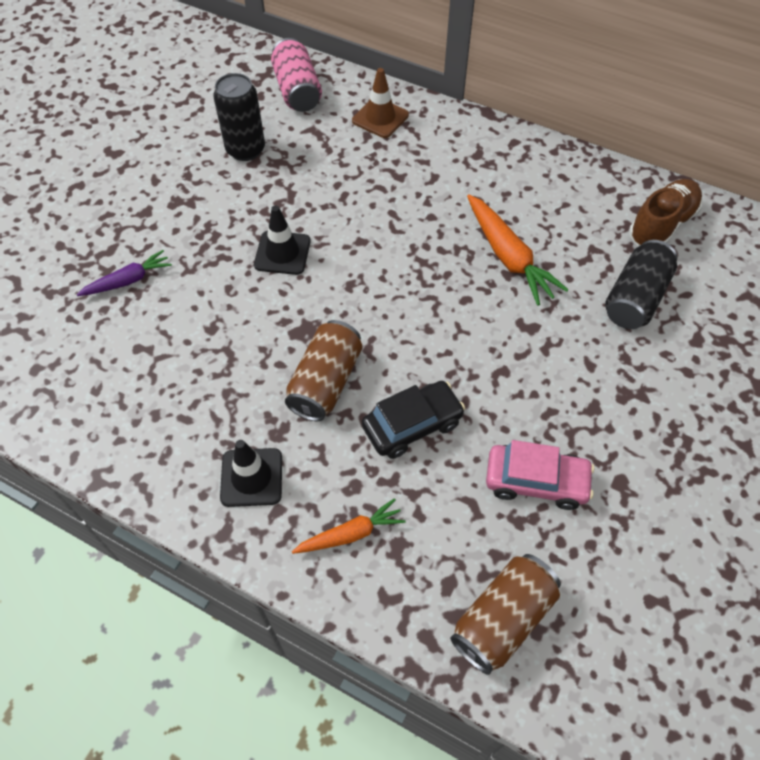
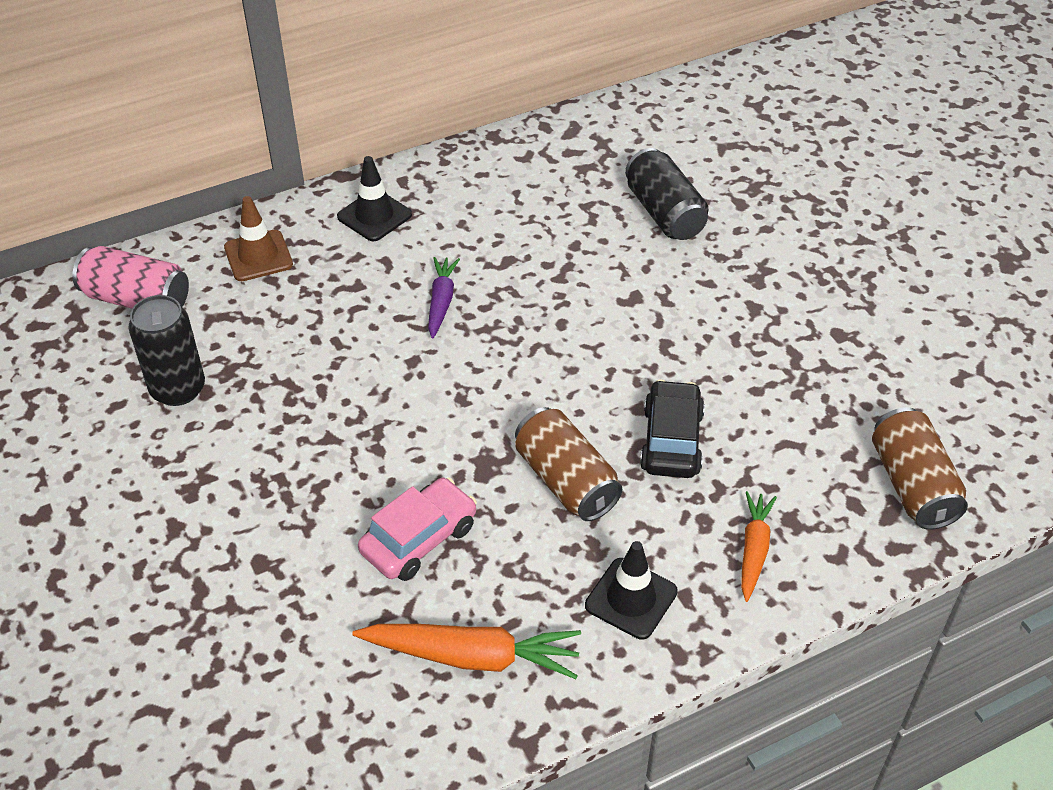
camera: 55 degrees left, 10 degrees down
purple carrot [76,250,172,296] -> purple carrot moved to [428,257,460,339]
black traffic cone [254,206,311,275] -> black traffic cone moved to [337,156,412,241]
orange carrot [467,194,569,306] -> orange carrot moved to [353,624,581,679]
pink car [486,440,594,510] -> pink car moved to [358,477,477,581]
brown shoe [629,179,702,247] -> none

